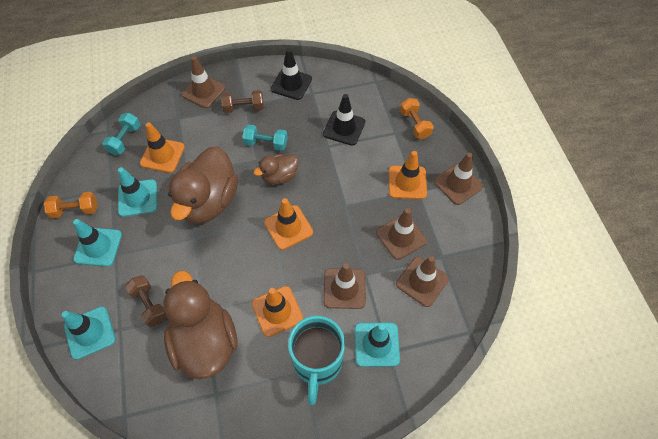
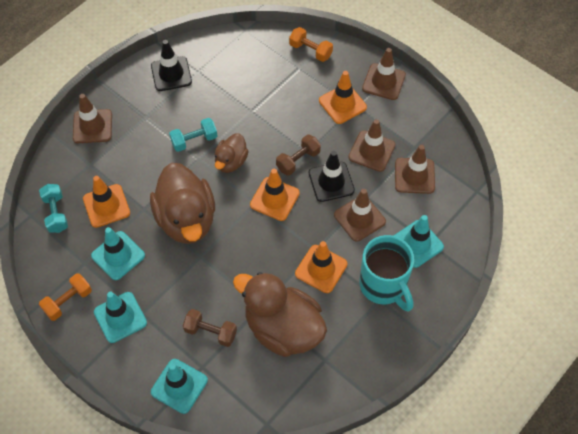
camera: 35 degrees left, 0 degrees up
brown dumbbell [221,90,264,113] -> brown dumbbell moved to [276,134,321,176]
black traffic cone [323,94,365,146] -> black traffic cone moved to [309,151,355,202]

